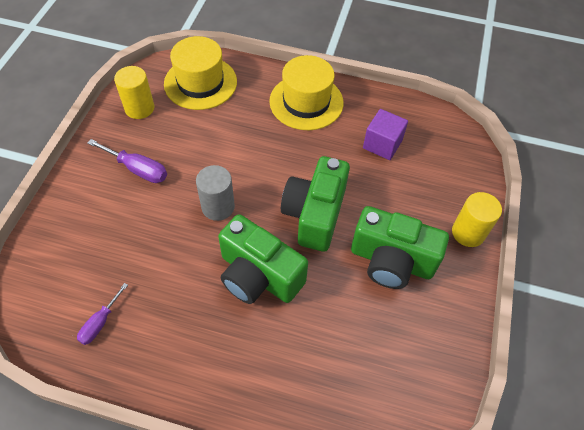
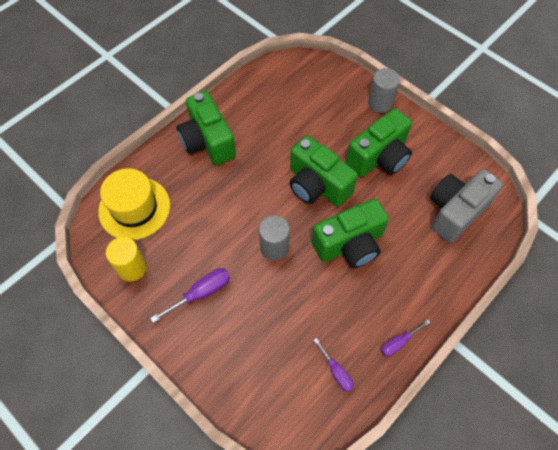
camera: 60 degrees left, 5 degrees up
yellow hat [269,55,343,130] -> green camera [177,91,236,165]
purple cube [363,109,408,160] -> none
yellow cylinder [452,192,502,247] -> grey cylinder [368,68,400,113]
none -> purple screwdriver [381,320,431,357]
none -> grey camera [430,169,503,243]

